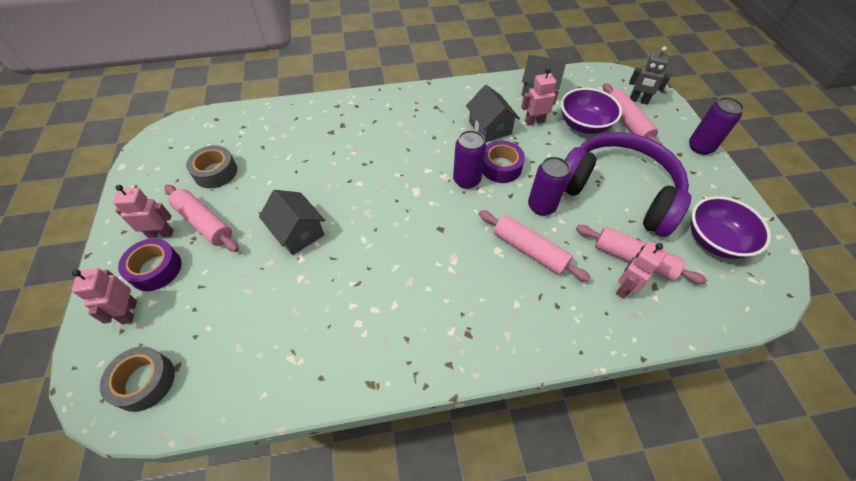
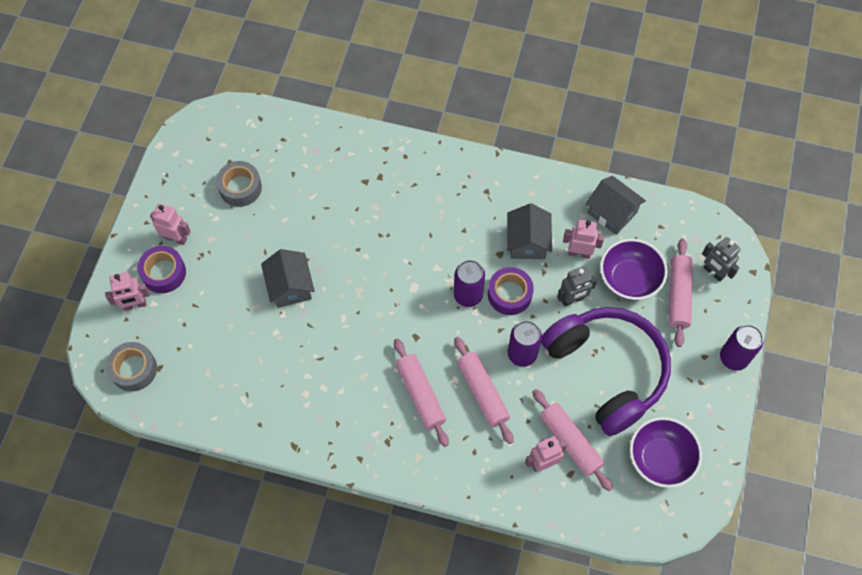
camera: 25 degrees right, 10 degrees up
pink robot [72,268,137,324] -> pink robot turned 120 degrees counterclockwise [105,272,150,311]
pink rolling pin [165,185,239,252] -> pink rolling pin moved to [394,338,449,447]
none -> grey robot [557,266,597,307]

